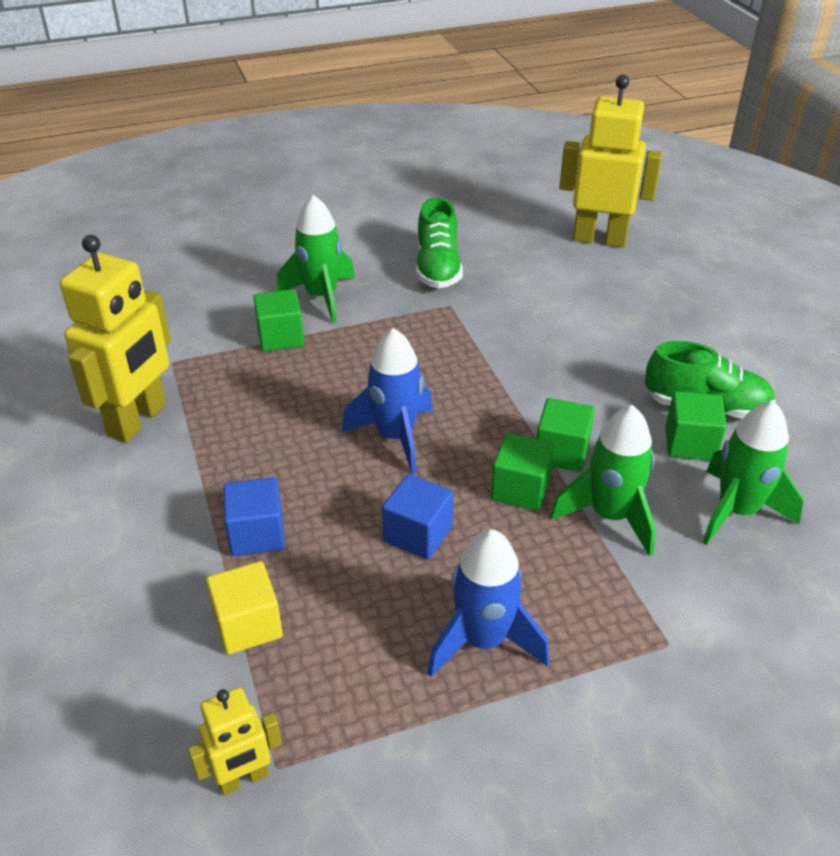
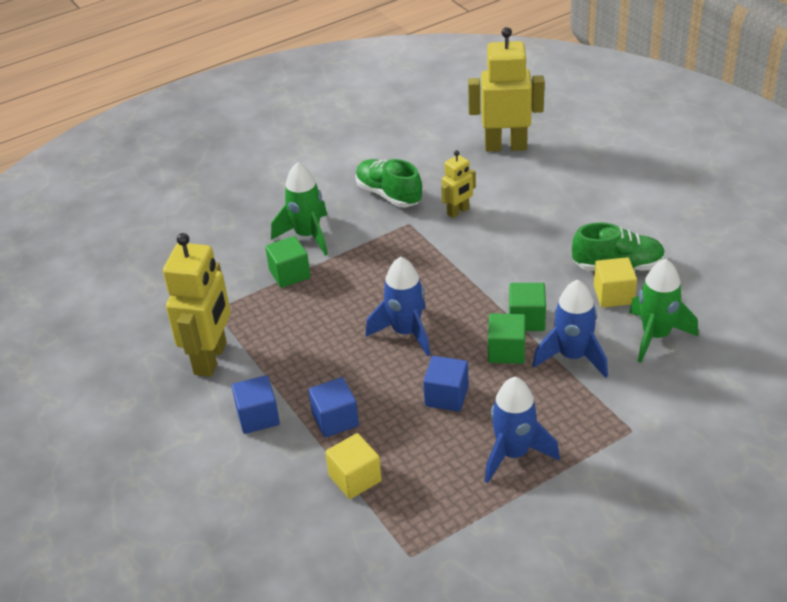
camera: 10 degrees left, 0 degrees up
yellow robot [188,687,282,795] -> yellow robot moved to [441,150,476,218]
green shoe [416,197,463,288] -> green shoe turned 150 degrees clockwise [355,159,422,207]
green rocket [550,405,656,557] -> blue rocket [533,279,608,378]
green cube [666,391,727,461] -> yellow cube [594,257,637,308]
none -> blue cube [231,375,280,434]

